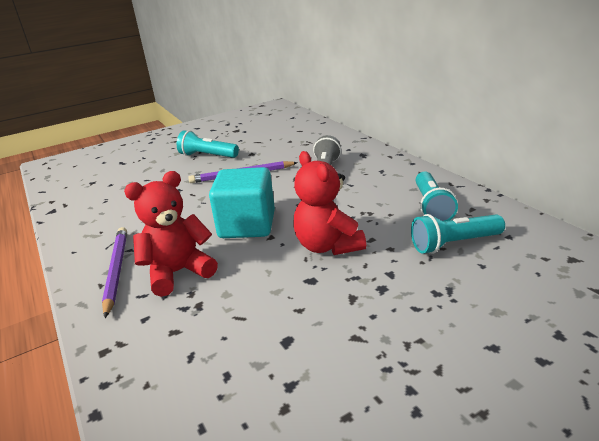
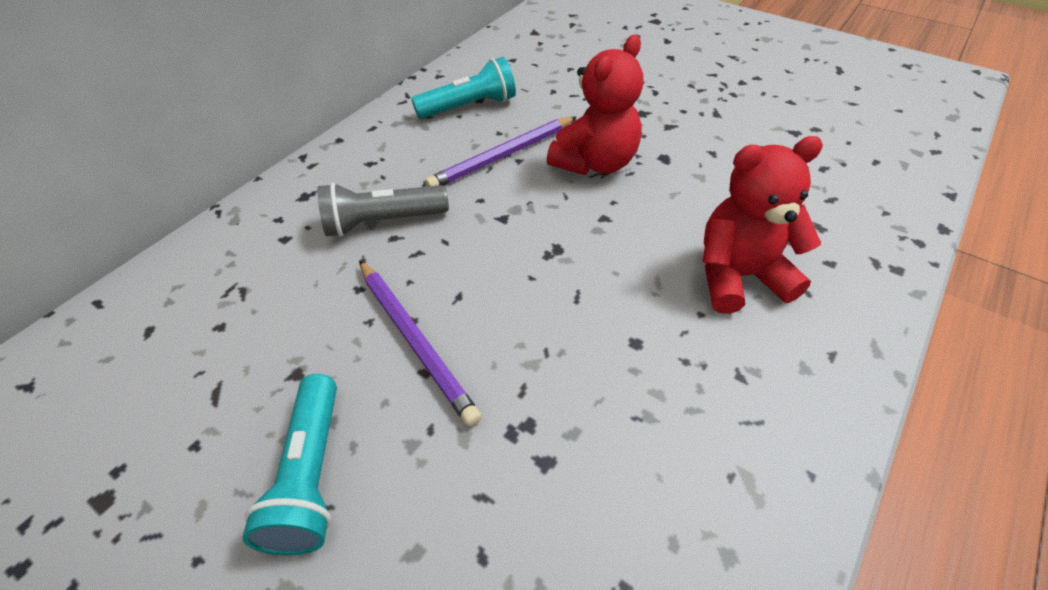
camera: 115 degrees left, 20 degrees up
purple pencil [102,227,127,318] -> purple pencil moved to [425,117,576,187]
red teddy bear [124,171,218,297] -> red teddy bear turned 135 degrees clockwise [702,136,823,314]
turquoise cube [209,167,275,238] -> none
turquoise flashlight [411,214,505,254] -> none

